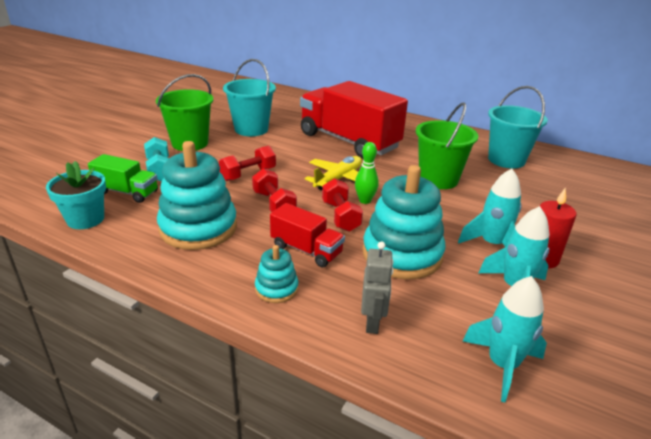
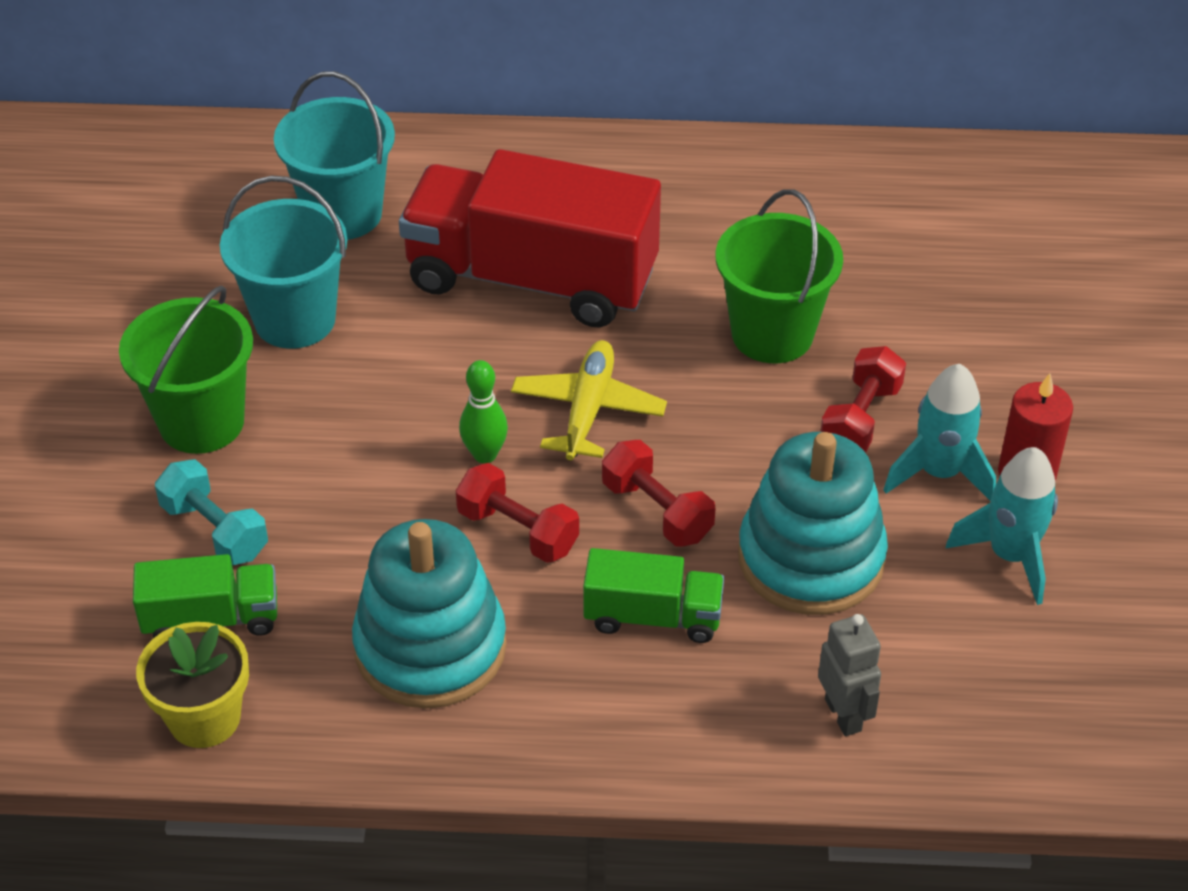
camera: 25 degrees left, 15 degrees up
turquoise flower pot [46,161,106,229] -> yellow flower pot [136,622,249,748]
red dumbbell [219,145,276,181] -> red dumbbell moved to [820,346,906,453]
turquoise stacking toy [255,245,298,303] -> none
red truck [270,203,345,268] -> green truck [583,548,724,643]
green bowling pin [355,142,379,204] -> green bowling pin moved to [459,360,508,463]
turquoise rocket [463,276,547,402] -> none
turquoise bucket [488,86,548,169] -> turquoise bucket moved to [274,71,395,240]

